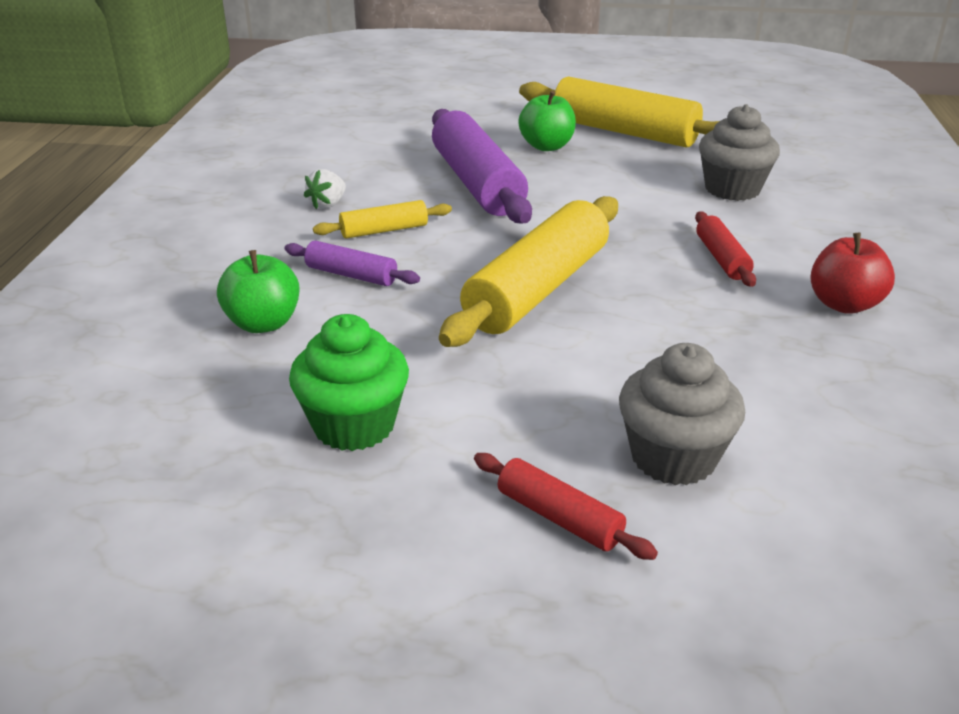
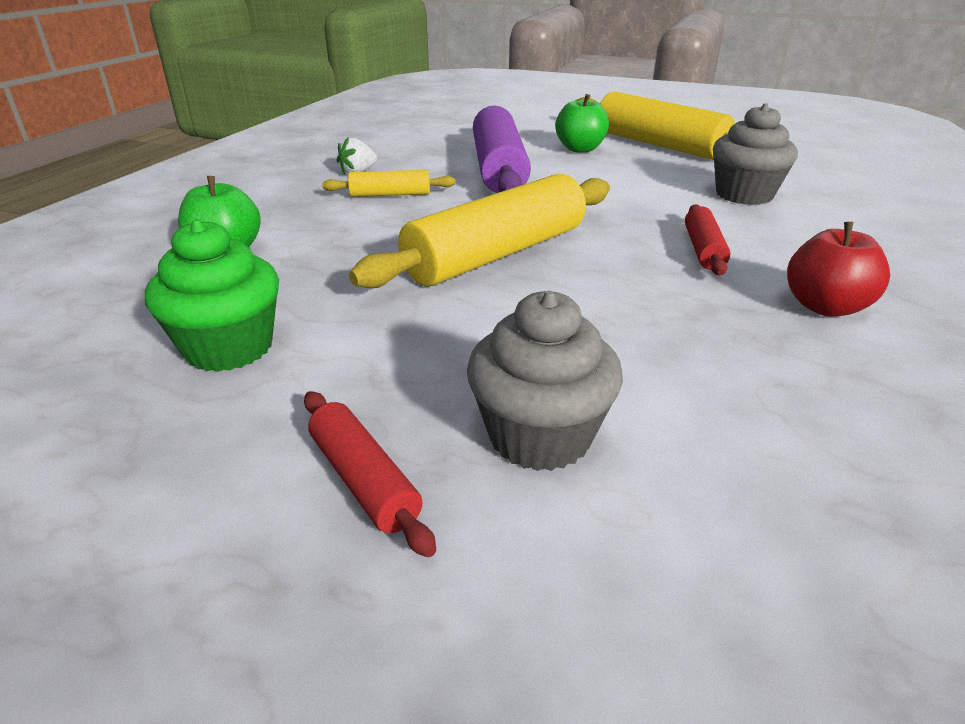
camera: 15 degrees right, 0 degrees up
purple rolling pin [284,241,420,286] -> none

